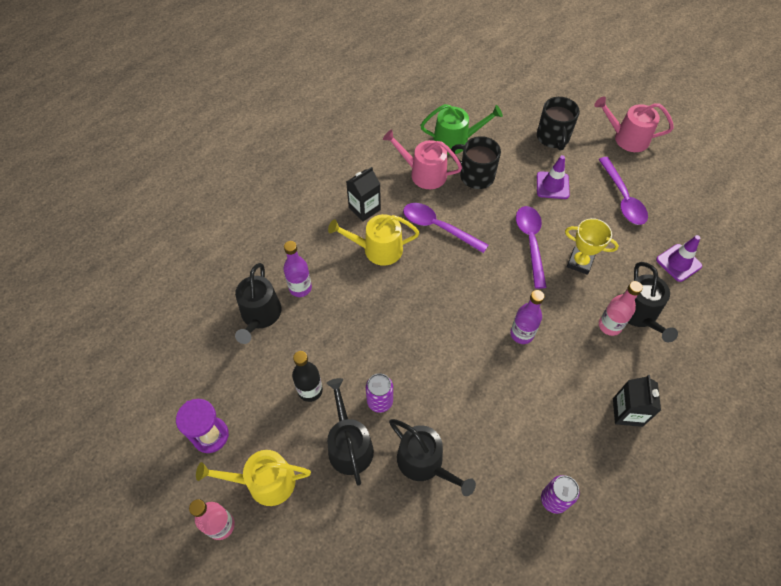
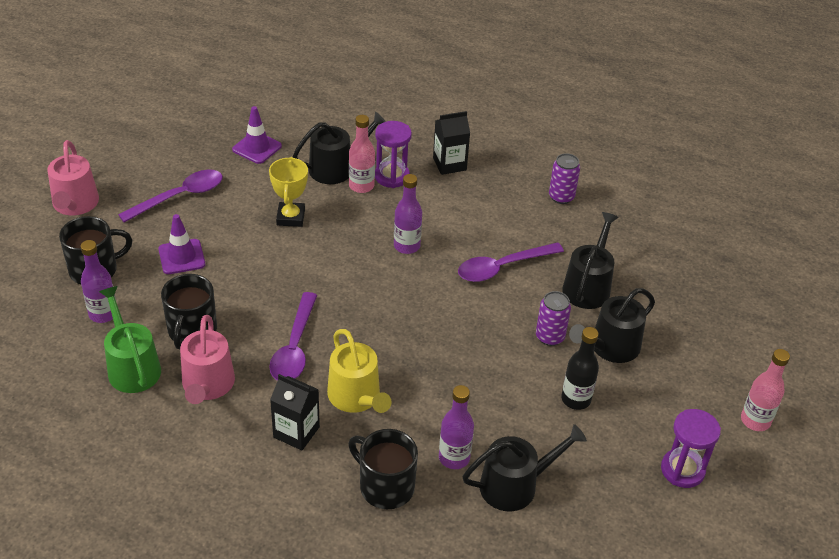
camera: 115 degrees left, 15 degrees down
yellow watering can [196,450,311,506] -> none
purple spoon [516,206,547,289] -> purple spoon moved to [458,242,564,282]
none -> purple bottle [81,240,116,323]
none -> black mug [348,429,418,509]
none -> purple hourglass [375,121,412,188]

